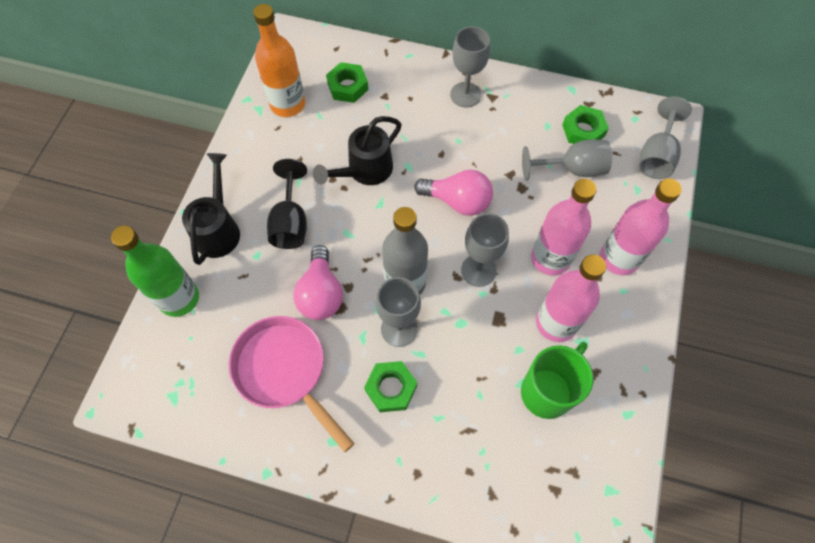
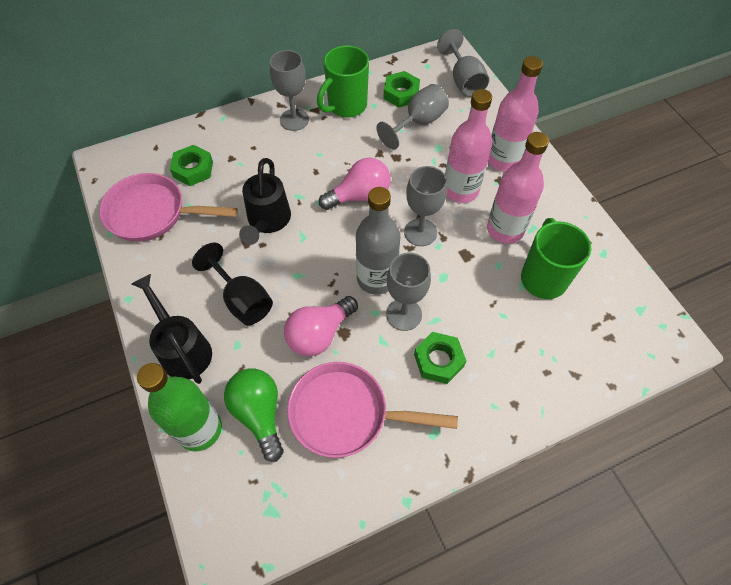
camera: 40 degrees left, 5 degrees down
orange bottle [253,4,305,117] -> pink pan [99,173,238,242]
pink light bulb [293,245,343,320] -> pink light bulb turned 90 degrees clockwise [284,296,358,357]
none -> green light bulb [224,369,283,462]
none -> green mug [317,45,369,117]

